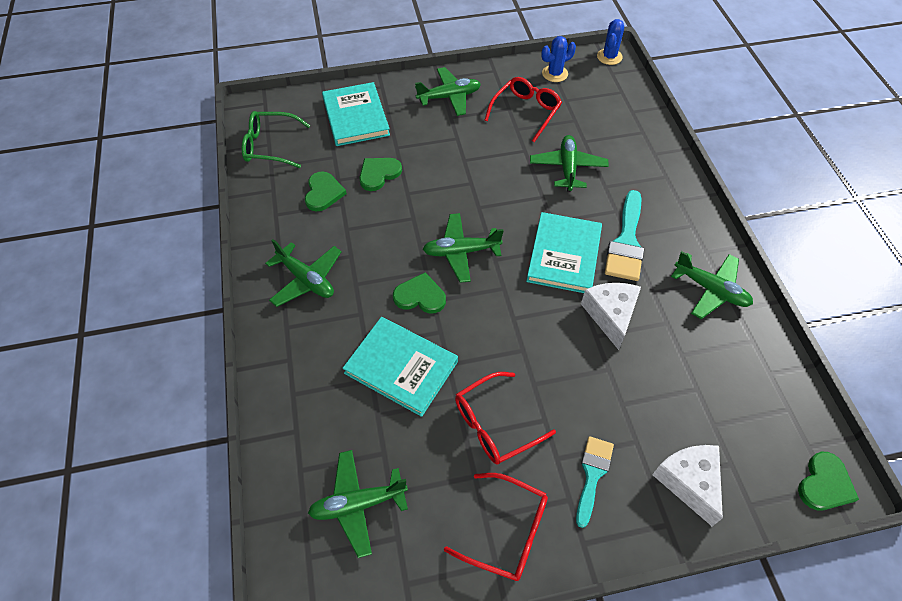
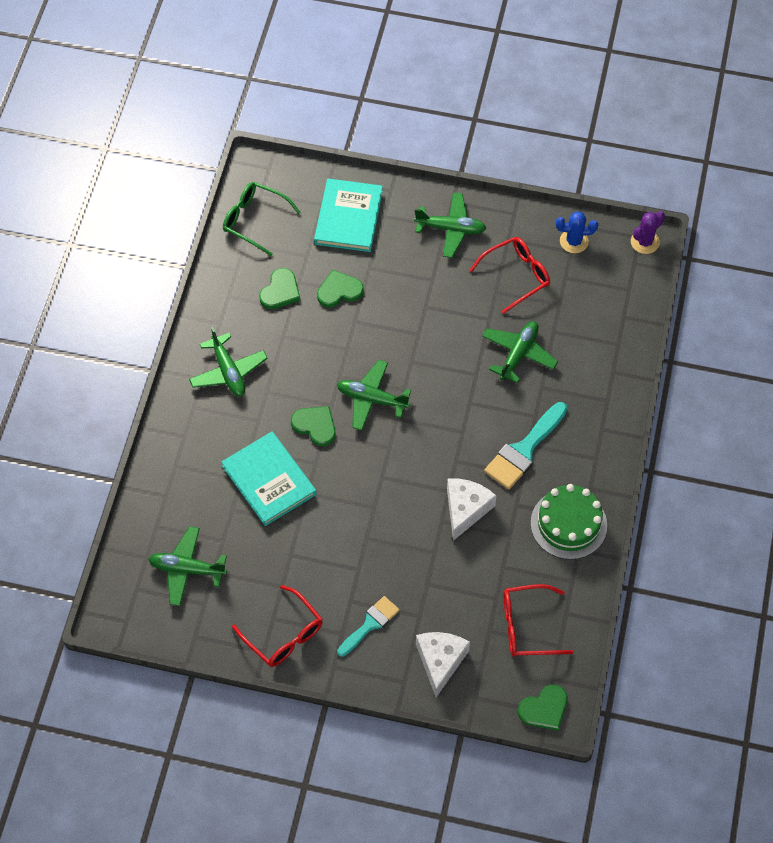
camera: 25 degrees right, 5 degrees up
red glasses [455,372,556,464] -> red glasses moved to [503,584,574,657]
turquoise book [526,212,602,293] -> none
blue cactus [597,19,624,65] -> purple cactus [631,211,665,254]
green plane [671,251,753,319] -> green cake [531,484,607,560]

